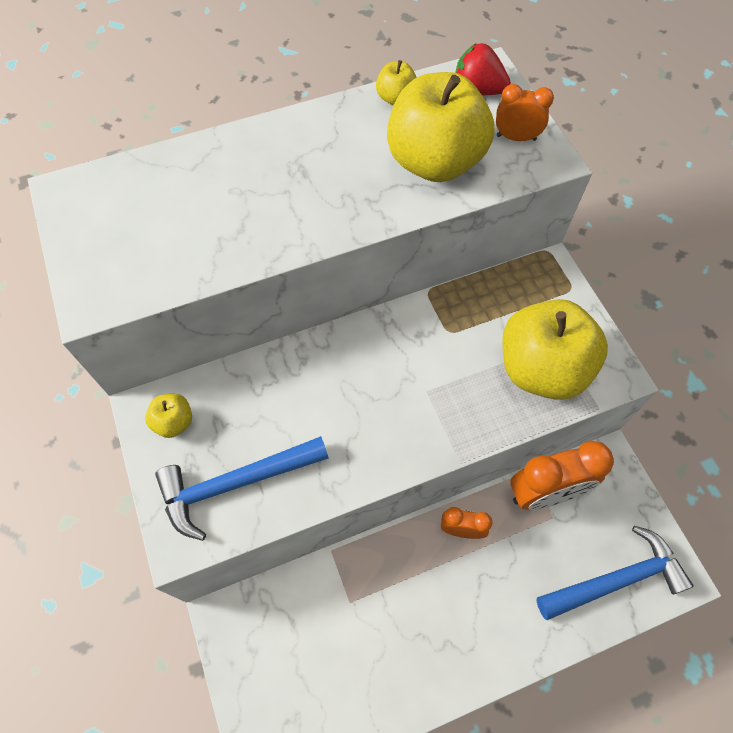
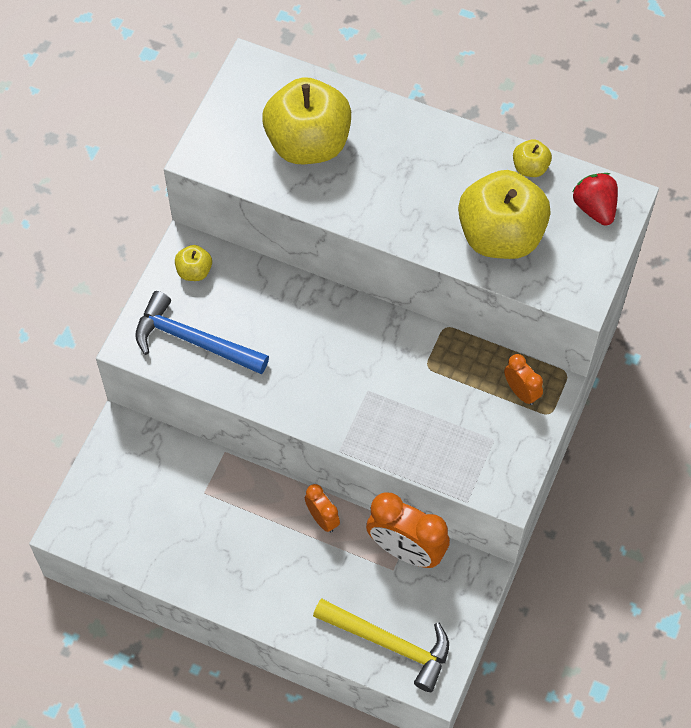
camera: 45 degrees right, 0 degrees up
orange clock [496,84,554,141] -> orange clock moved to [504,354,543,405]
yellow apple [502,299,608,400] -> yellow apple moved to [262,77,351,164]
blue hammer [536,526,694,620] -> yellow hammer [313,598,449,692]

